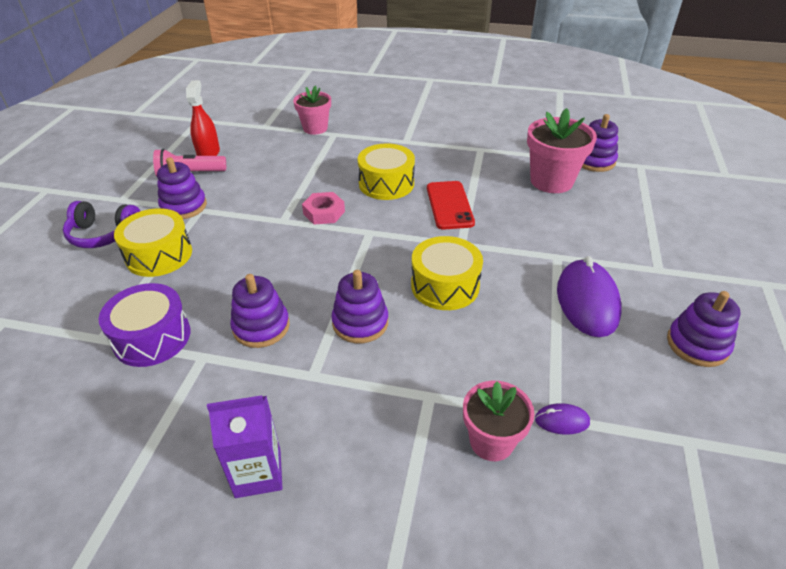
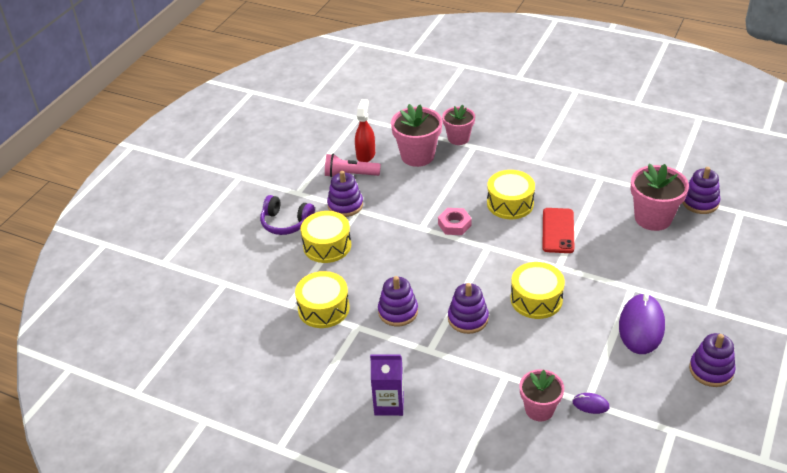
camera: 15 degrees right, 0 degrees up
purple drum [99,283,190,367] -> yellow drum [295,271,349,328]
none -> pink flower pot [391,104,442,167]

